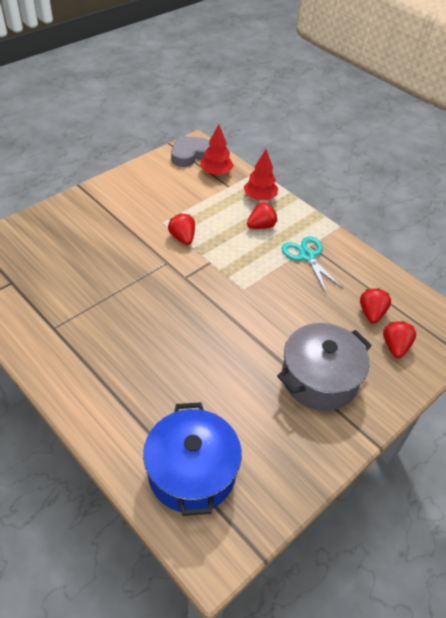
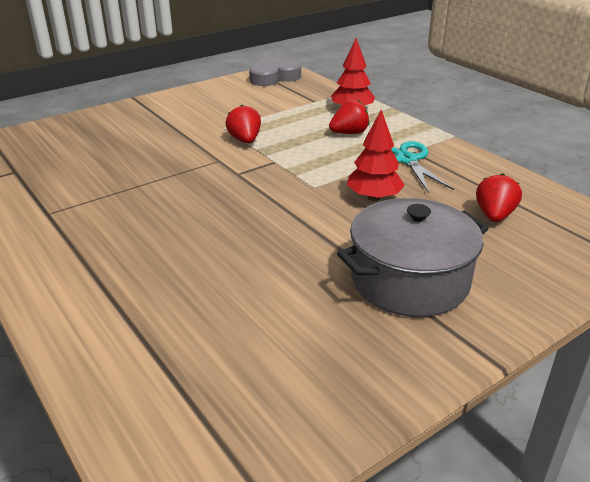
camera: 10 degrees right, 15 degrees down
blue pot [143,402,242,516] -> none
red tree [200,124,234,175] -> red tree moved to [347,110,405,201]
red strawberry [383,321,416,358] -> none

